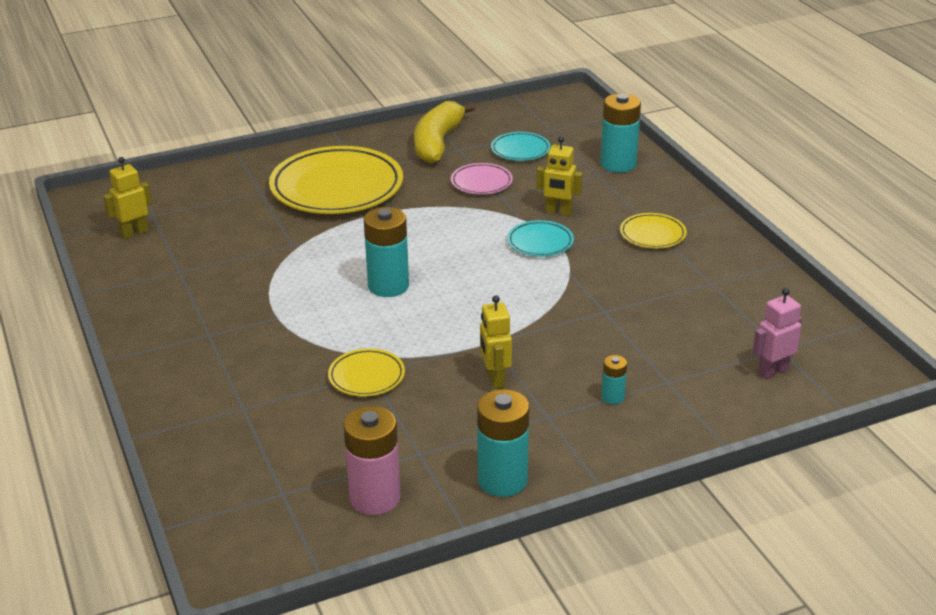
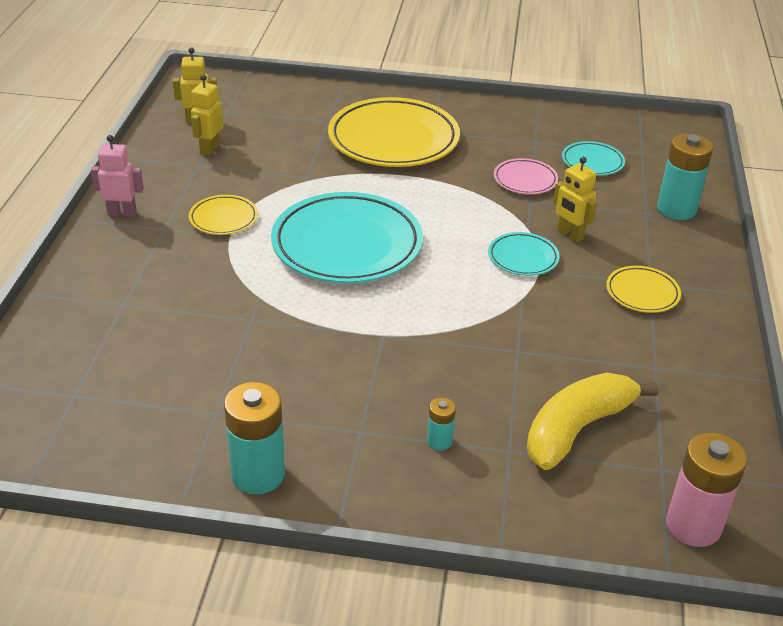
camera: 30 degrees right, 5 degrees up
yellow plate [328,348,405,397] -> yellow plate moved to [189,195,258,235]
pink battery [343,406,400,515] -> pink battery moved to [666,432,747,547]
turquoise battery [364,207,409,297] -> turquoise plate [271,192,423,283]
yellow banana [414,101,475,164] -> yellow banana moved to [527,373,659,470]
yellow robot [480,295,512,389] -> yellow robot moved to [191,74,223,156]
pink robot [752,288,802,379] -> pink robot moved to [91,135,144,217]

